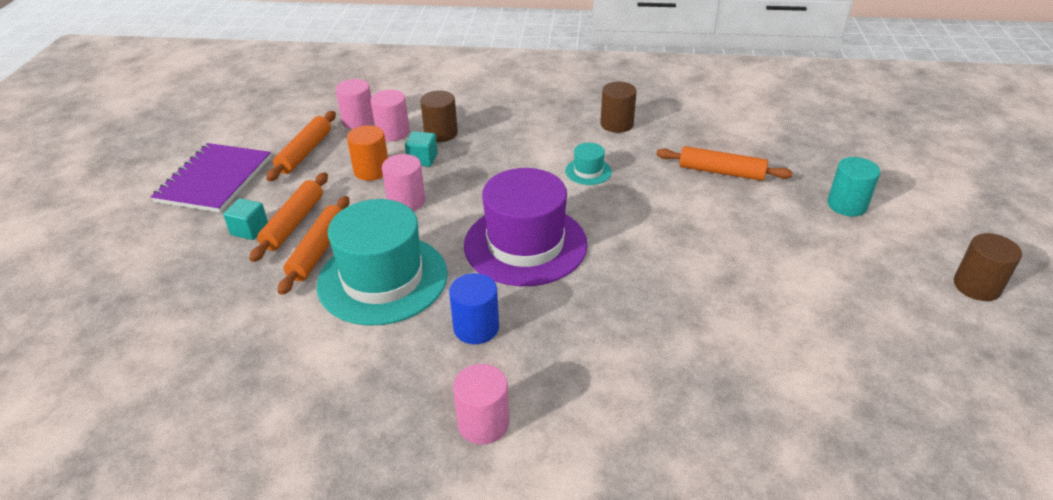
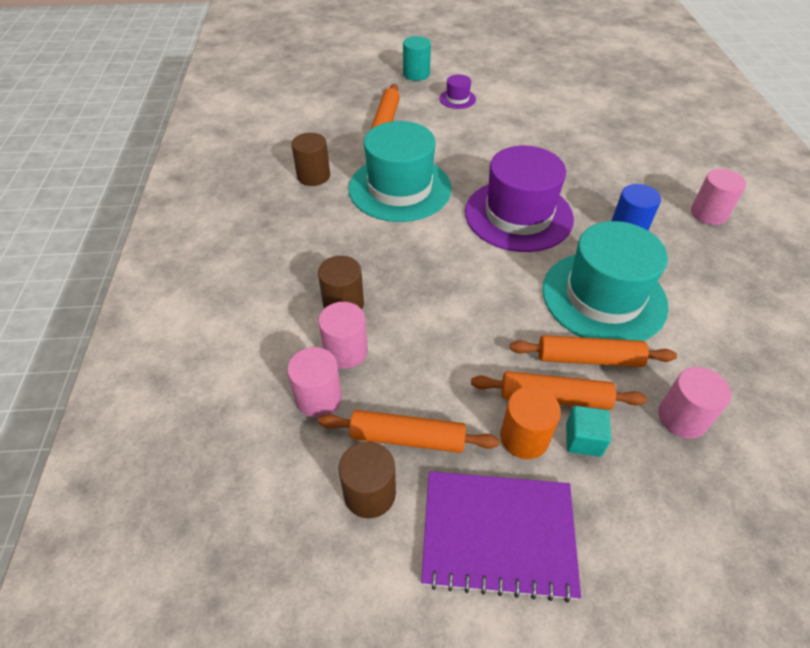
camera: 100 degrees left, 10 degrees up
orange cylinder [347,125,388,181] -> orange cylinder moved to [500,386,561,459]
pink cylinder [382,154,425,211] -> pink cylinder moved to [658,367,731,439]
turquoise cube [405,131,438,167] -> none
turquoise hat [565,143,612,185] -> turquoise hat [348,121,452,222], size x2.36
brown cylinder [954,233,1022,301] -> brown cylinder moved to [339,441,396,518]
none -> purple hat [439,75,476,109]

